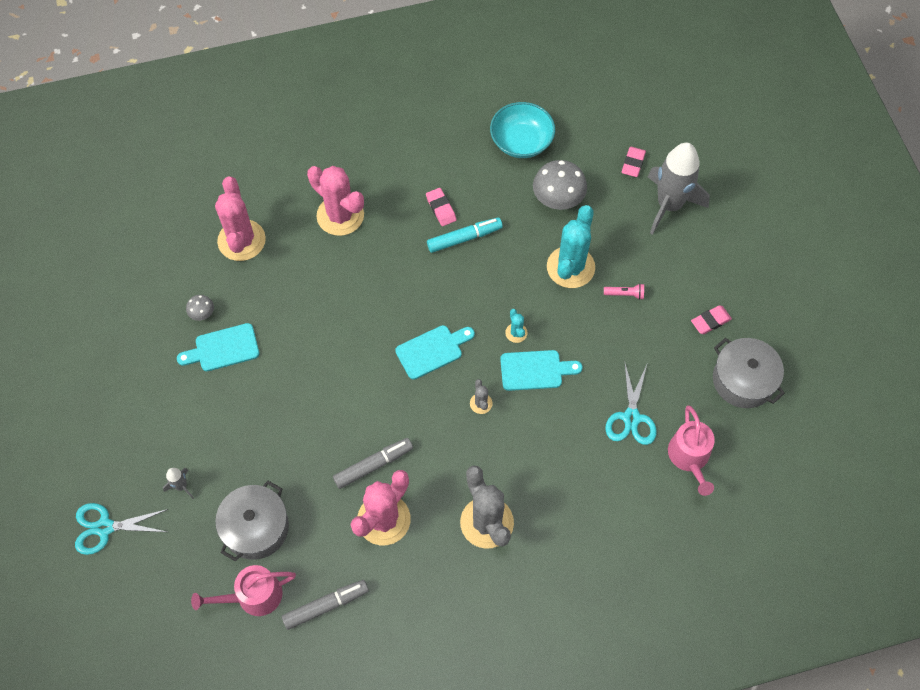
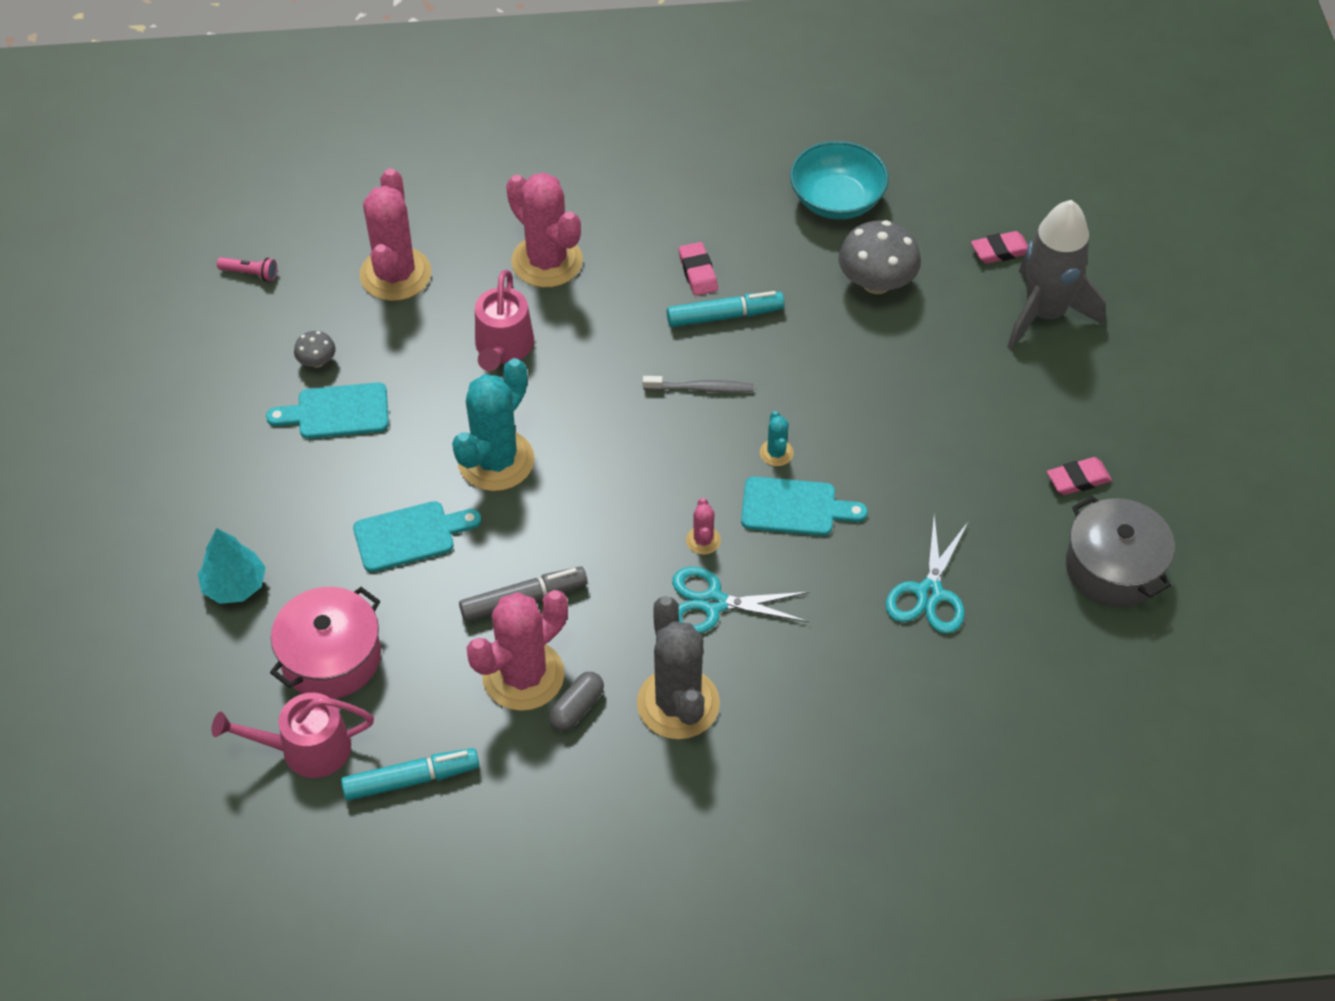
camera: 10 degrees right, 10 degrees down
turquoise scissors [75,503,168,555] -> turquoise scissors moved to [672,567,810,633]
grey rocket [163,468,194,499] -> turquoise tree [198,528,266,604]
grey pot [215,481,289,561] -> pink pot [270,587,381,699]
grey marker [282,580,369,630] -> turquoise marker [341,748,479,801]
turquoise cutting board [395,325,475,380] -> turquoise cutting board moved to [353,501,481,572]
grey cactus [470,379,493,414] -> pink cactus [686,498,721,555]
turquoise cactus [547,205,595,288] -> turquoise cactus moved to [452,358,534,491]
pink flashlight [604,284,644,300] -> pink flashlight moved to [217,257,277,281]
pink eraser [621,147,646,177] -> pink eraser turned 45 degrees clockwise [971,231,1028,264]
pink watering can [668,405,715,496] -> pink watering can moved to [475,270,534,371]
none -> grey capsule [549,672,604,731]
none -> grey toothbrush [643,376,754,393]

